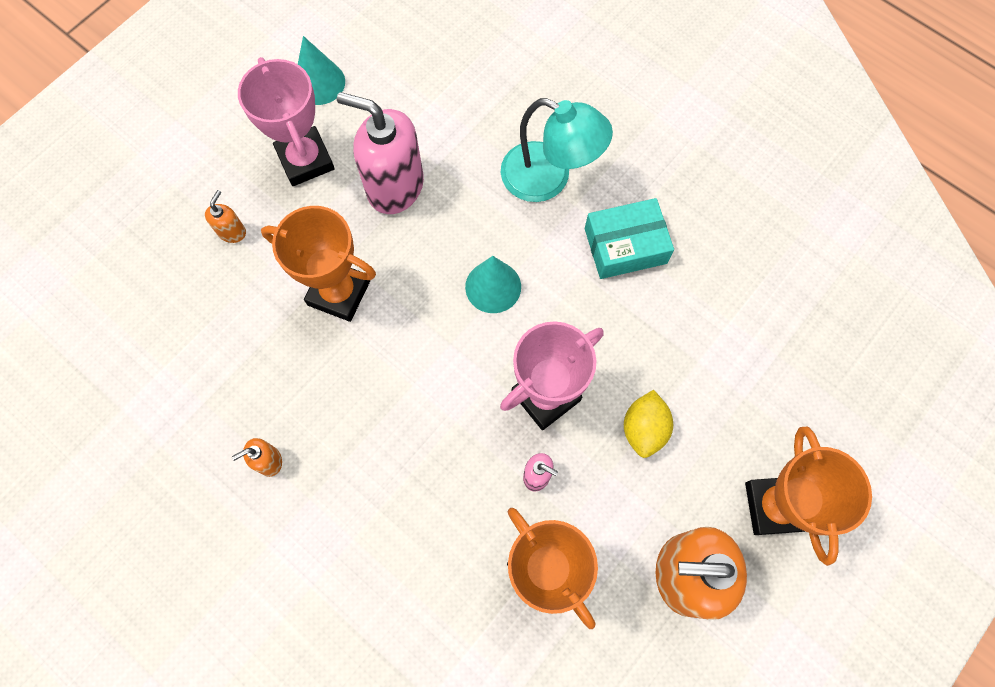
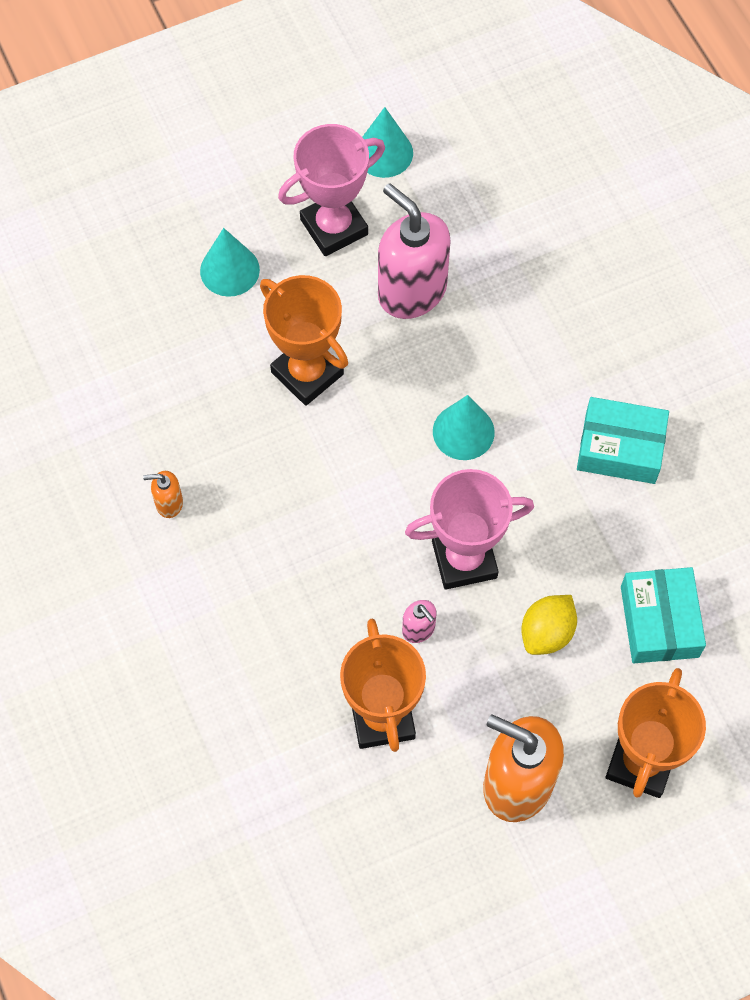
camera: 25 degrees right, 5 degrees down
orange soap dispenser [205,190,246,243] -> turquoise cone [200,228,260,297]
pink trophy [238,57,335,186] -> pink trophy turned 60 degrees clockwise [278,124,385,256]
turquoise lamp [501,98,613,202] -> none
none -> turquoise box [621,567,706,663]

